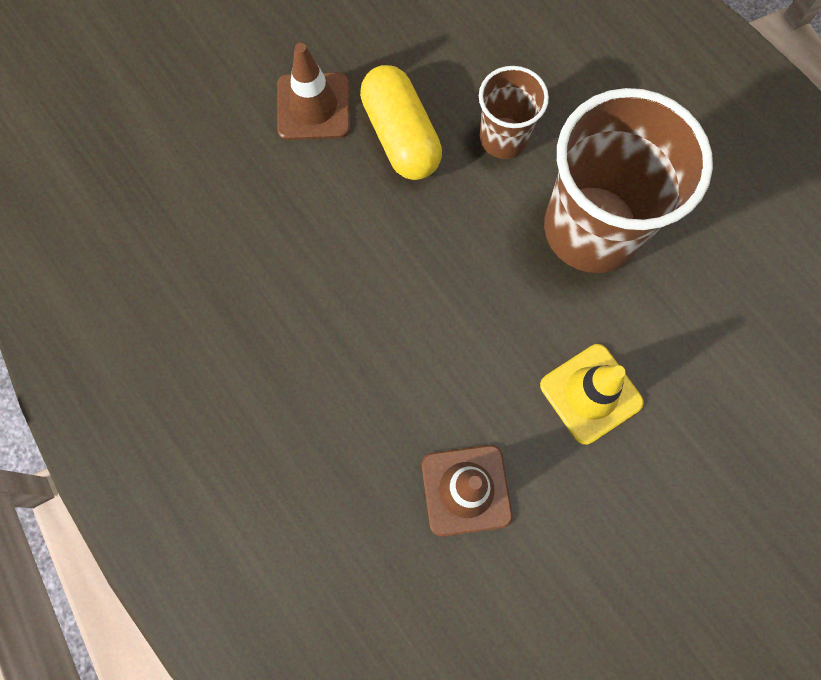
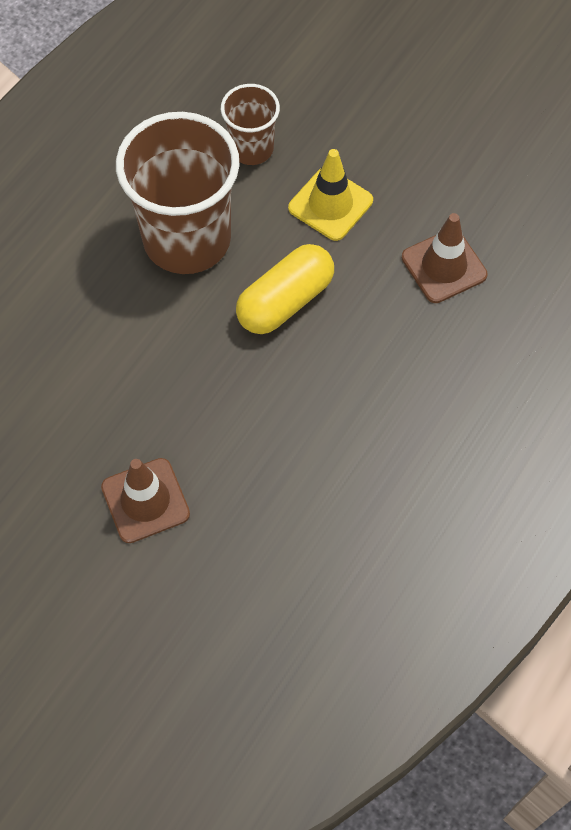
camera: 110 degrees left, 10 degrees down
yellow capsule [360,65,442,180] -> yellow capsule moved to [236,244,334,334]
brown cup [479,66,549,159] -> brown cup moved to [221,84,280,165]

